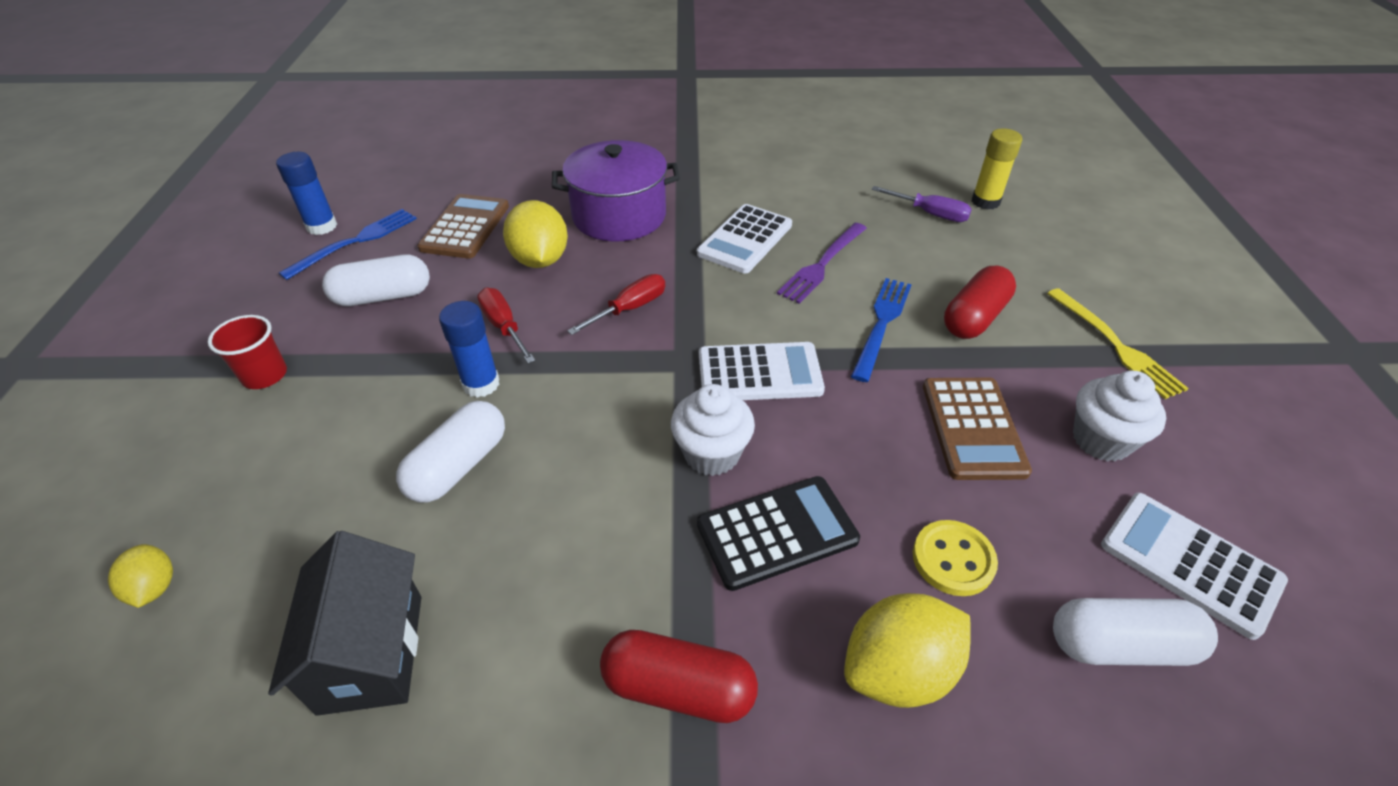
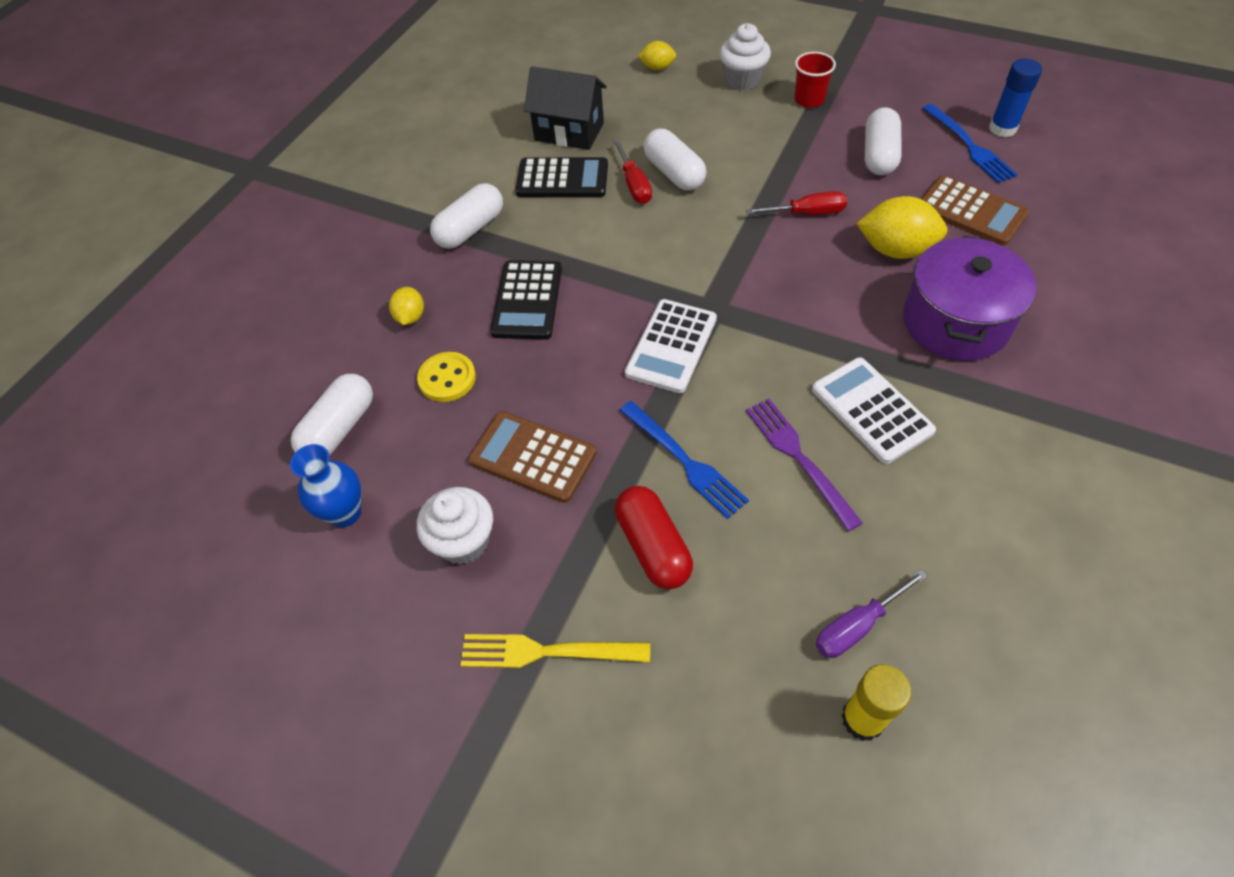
camera: 120 degrees right, 10 degrees up
blue glue stick [439,301,500,398] -> none
red screwdriver [567,274,665,335] -> red screwdriver moved to [613,140,652,204]
red capsule [600,630,758,723] -> white capsule [430,183,503,249]
white cupcake [671,384,755,476] -> white cupcake moved to [719,23,771,90]
yellow lemon [844,593,970,708] -> yellow lemon [389,287,424,325], size x0.55
white calculator [1101,493,1288,640] -> blue vase [290,444,361,527]
none -> black calculator [515,157,608,197]

